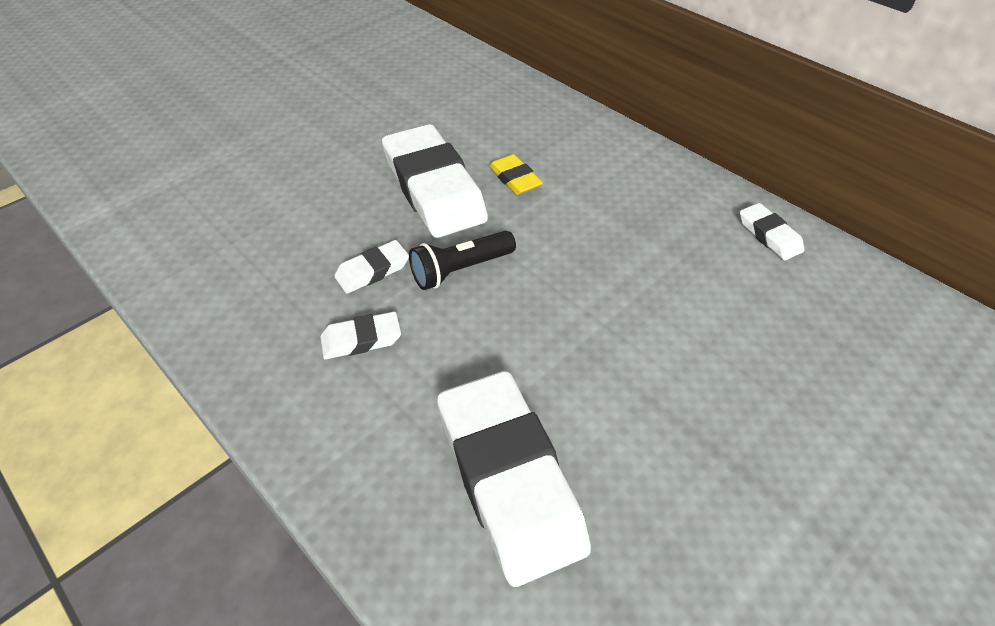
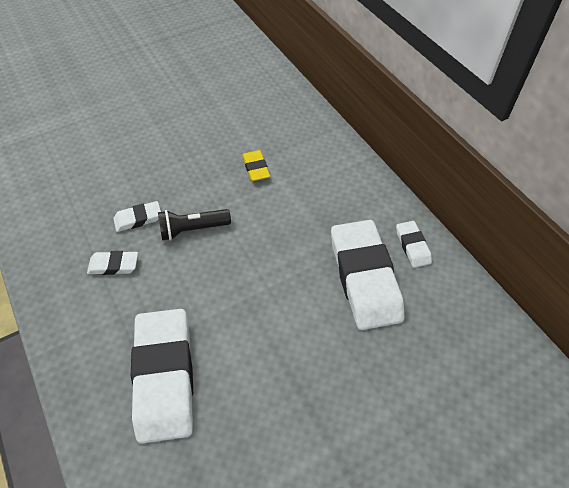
camera: 15 degrees right, 5 degrees up
white eraser [382,124,488,238] -> white eraser moved to [331,220,404,330]

